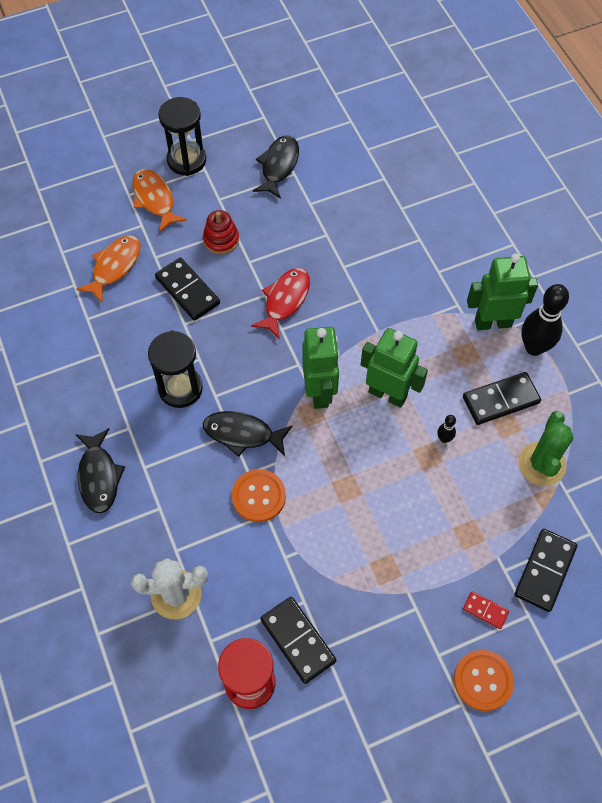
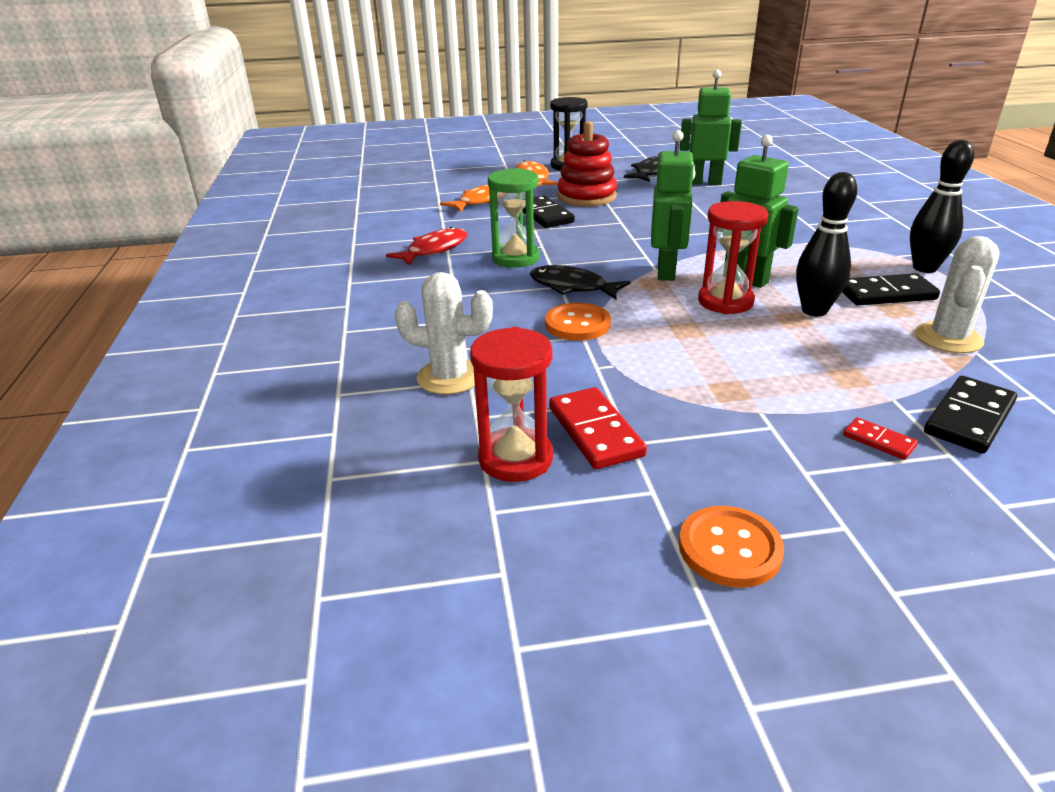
camera: 15 degrees right, 30 degrees down
black fish [75,428,125,513] -> none
black hourglass [148,331,203,408] -> green hourglass [488,168,540,268]
red stacking toy [203,210,239,254] -> red stacking toy [557,121,617,207], size x1.70
red fish [251,268,310,339] -> red fish moved to [386,227,467,266]
black domino [260,597,336,684] -> red domino [549,387,647,469]
black bowling pin [437,415,456,443] -> black bowling pin [796,172,857,316], size x2.22
orange button [454,650,514,711] -> orange button moved to [679,506,784,588]
green robot [467,254,538,330] -> green robot moved to [680,70,742,185]
green cactus [519,411,574,486] -> white cactus [915,236,999,353]
none -> red hourglass [698,201,768,314]

